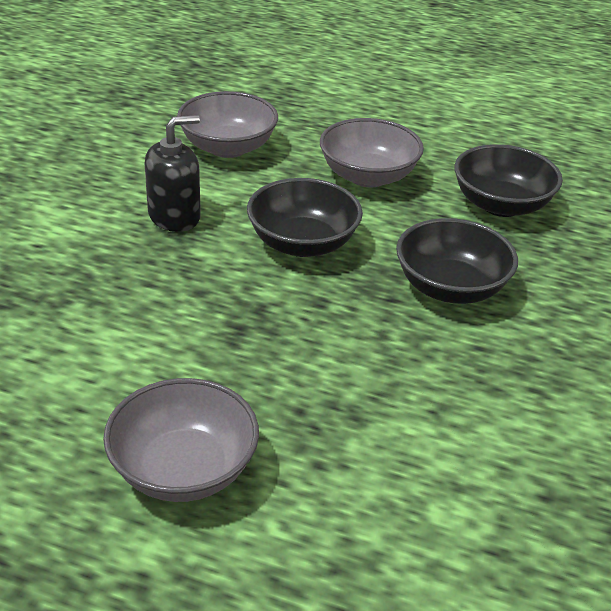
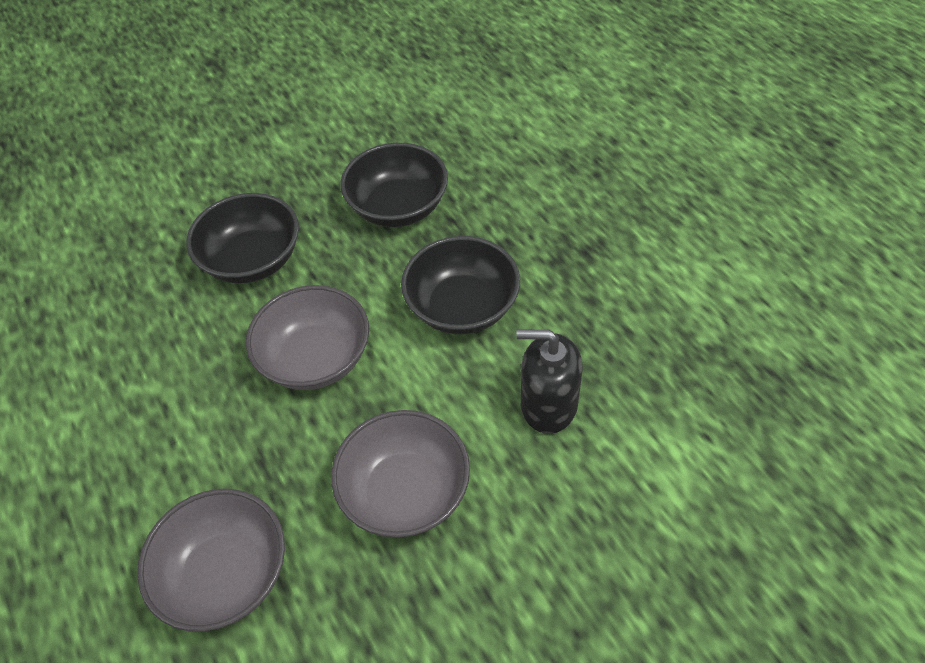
camera: 135 degrees left, 15 degrees up
grey bowl [103,378,259,502] -> grey bowl moved to [137,489,285,632]

